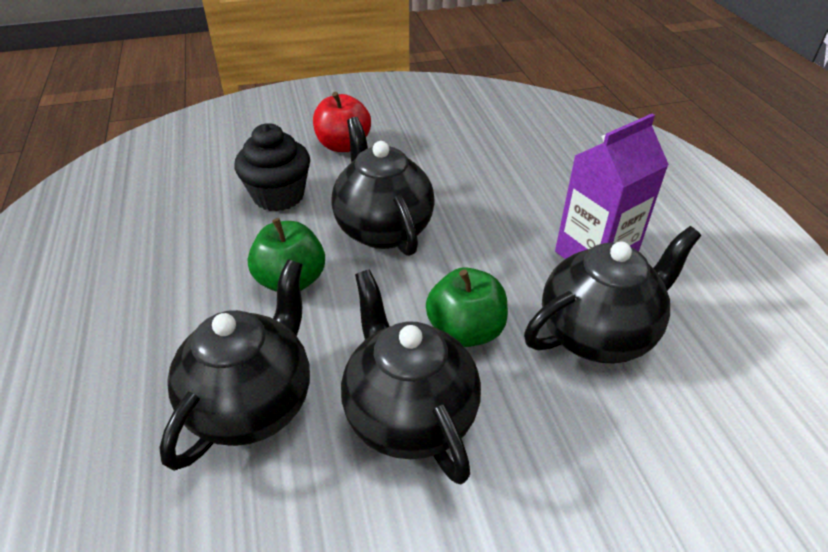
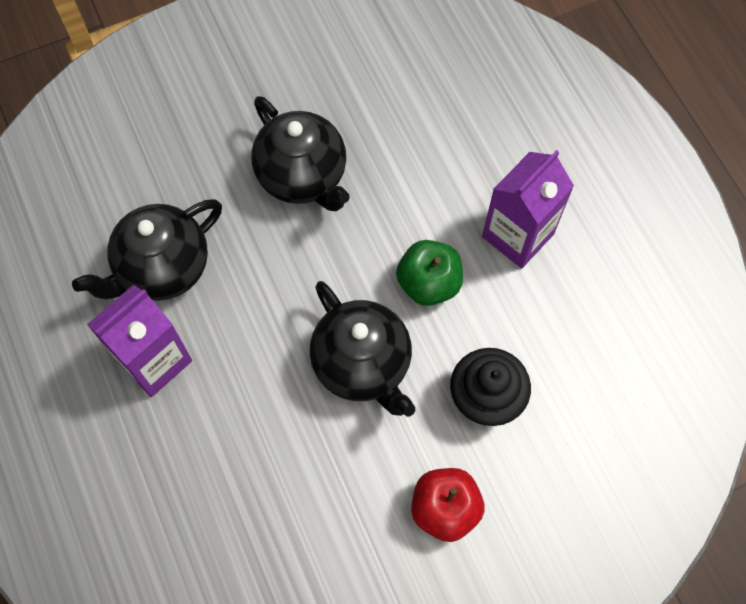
camera: 170 degrees right, 25 degrees up
black teapot [159,259,310,471] -> none
green apple [426,267,508,347] -> none
none -> purple carton [482,150,574,269]

